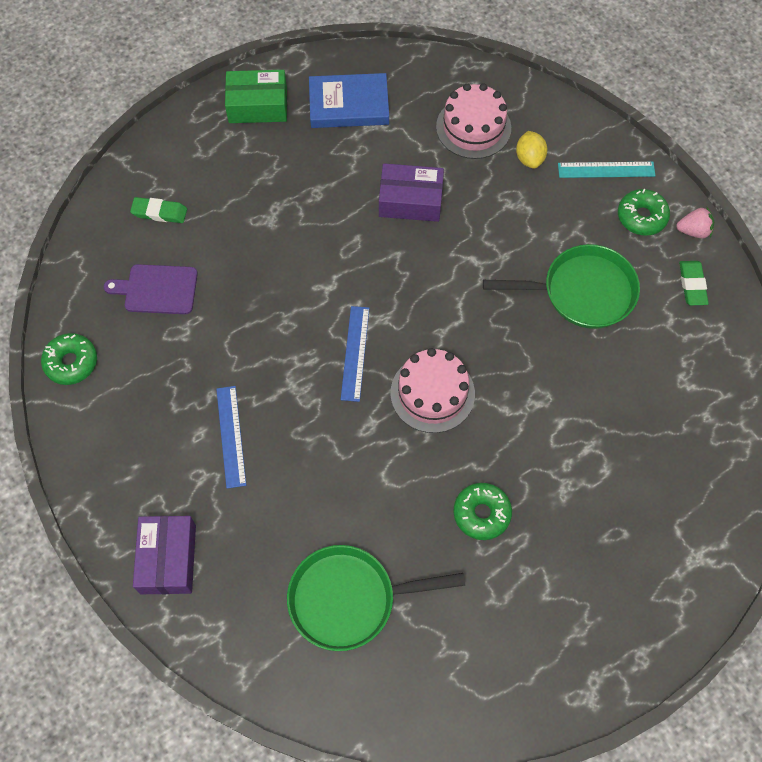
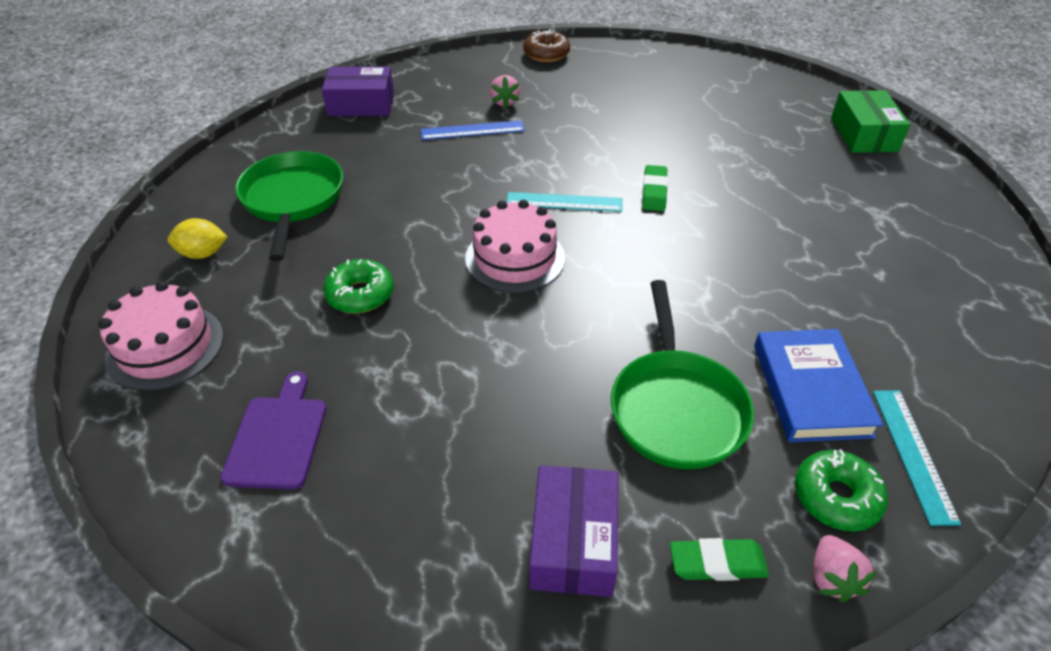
camera: 90 degrees right, 20 degrees down
green donut [41,333,97,385] -> brown donut [523,29,570,62]
purple cutting board [104,264,198,314] -> purple cutting board moved to [220,371,326,490]
green eraser [130,197,187,223] -> green eraser moved to [642,165,668,211]
blue book [309,73,389,128] -> blue book moved to [754,329,883,442]
blue ruler [341,306,370,402] -> turquoise ruler [506,192,622,212]
purple box [379,163,444,222] -> purple box moved to [529,465,618,597]
pink cake [436,83,511,159] -> pink cake moved to [98,281,224,391]
yellow lemon [516,131,548,169] -> yellow lemon moved to [167,218,228,259]
none -> pink strawberry [490,75,520,108]

